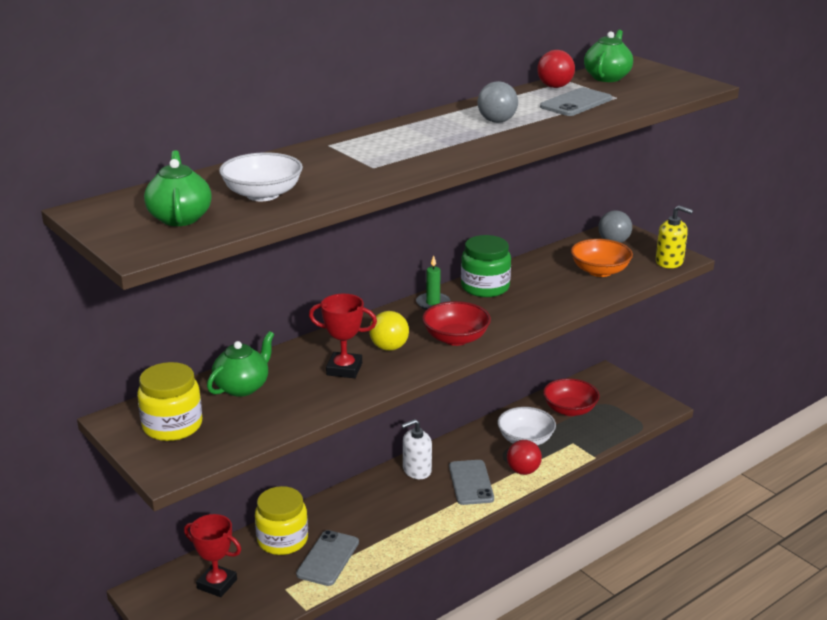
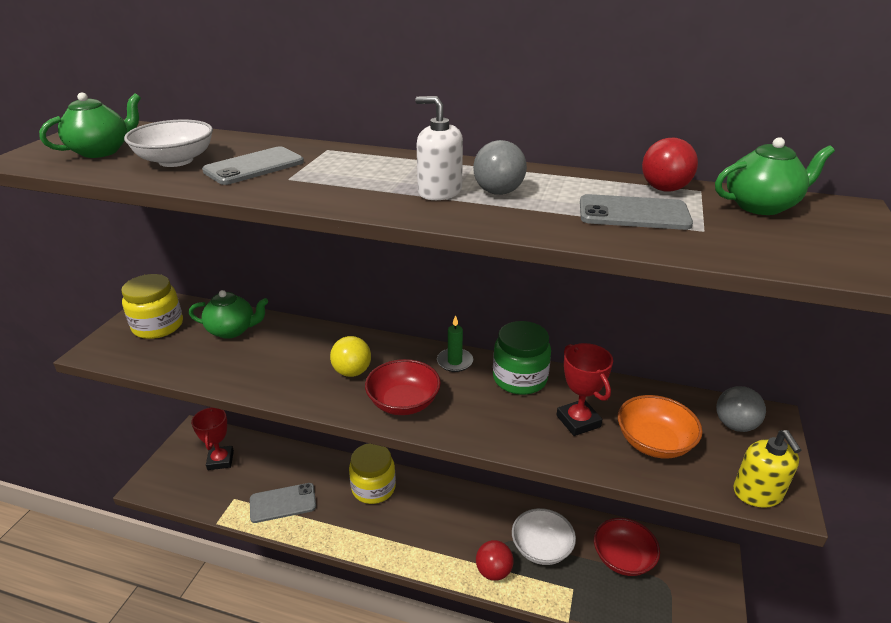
camera: 55 degrees right, 5 degrees up
yellow jar [255,486,308,555] -> yellow jar moved to [349,443,396,504]
red trophy [309,294,377,378] -> red trophy moved to [556,343,613,436]
white soap dispenser [401,419,432,479] -> white soap dispenser moved to [415,96,463,200]
grey phone [449,460,494,505] -> grey phone moved to [202,146,304,185]

